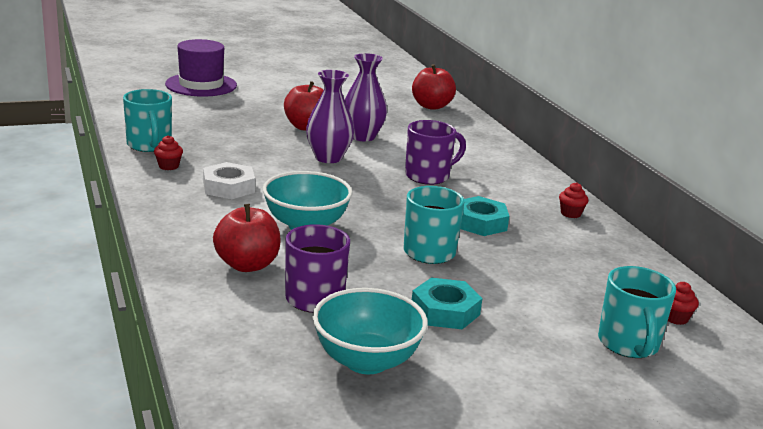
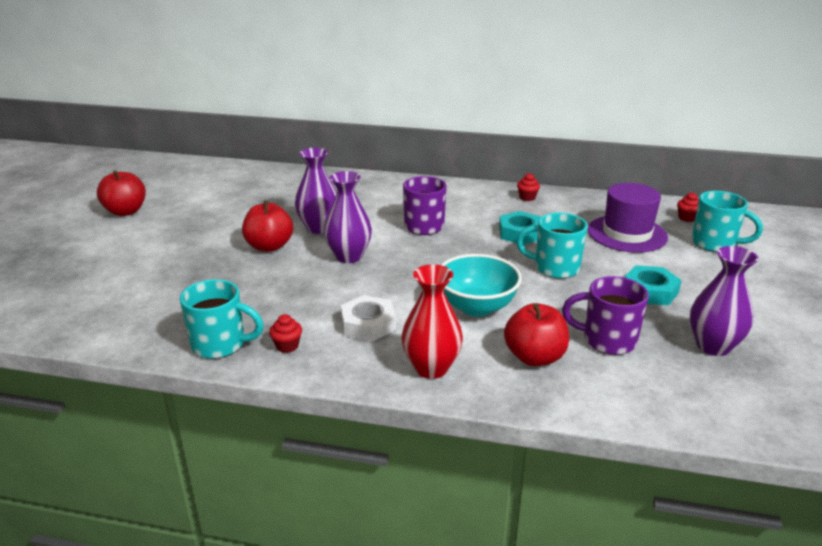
camera: 55 degrees left, 5 degrees up
purple hat [165,39,237,97] -> purple hat moved to [588,183,668,253]
turquoise bowl [313,288,428,374] -> purple vase [690,246,758,356]
red apple [412,64,456,110] -> red apple moved to [97,170,146,216]
none -> red vase [401,264,463,379]

